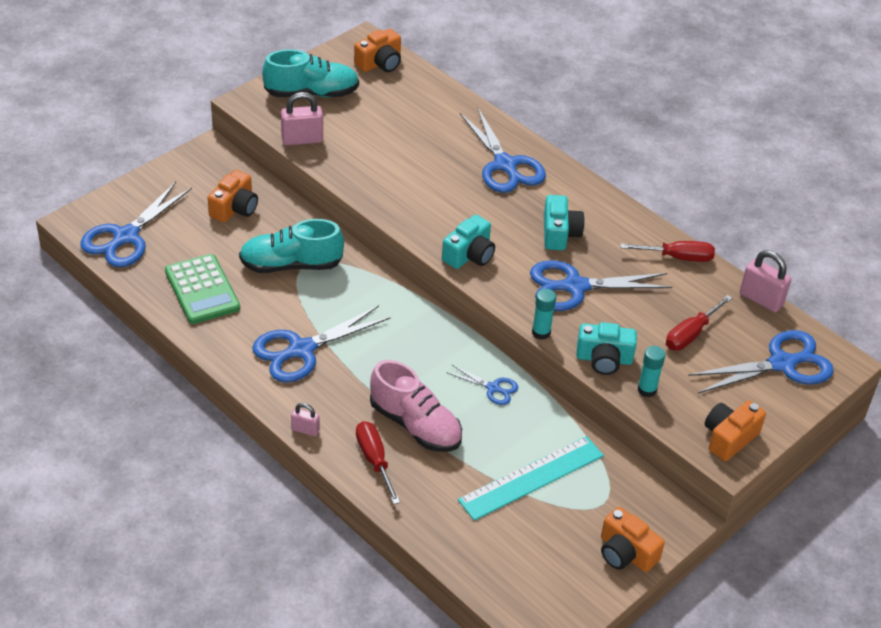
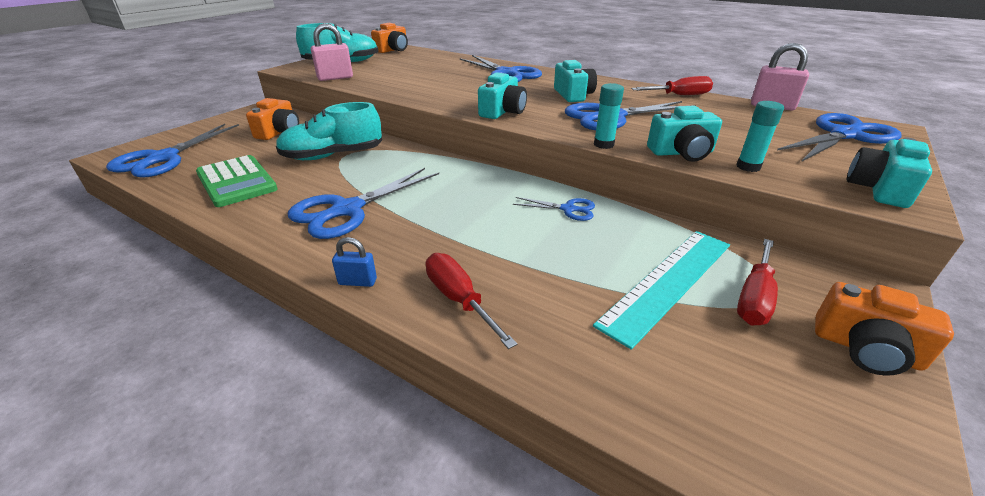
camera: 10 degrees left, 10 degrees down
pink padlock [291,403,320,436] -> blue padlock [332,237,377,287]
pink shoe [370,360,462,452] -> none
red screwdriver [666,295,733,351] -> red screwdriver moved to [737,239,778,325]
orange camera [705,401,766,461] -> turquoise camera [847,137,932,208]

